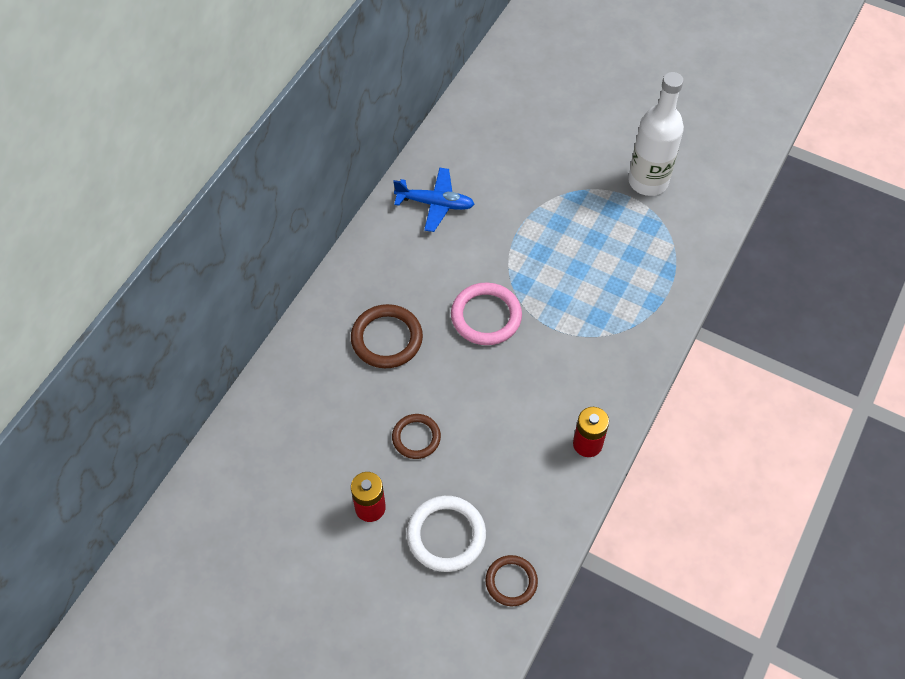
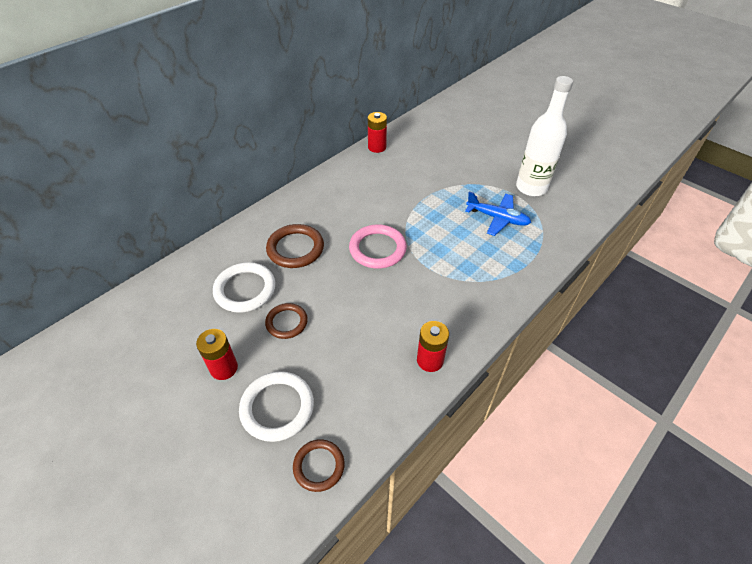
camera: 15 degrees right, 10 degrees down
blue plane [393,168,474,232] -> blue plane moved to [465,192,531,236]
none -> white ring [213,262,275,313]
none -> red battery [368,112,387,153]

